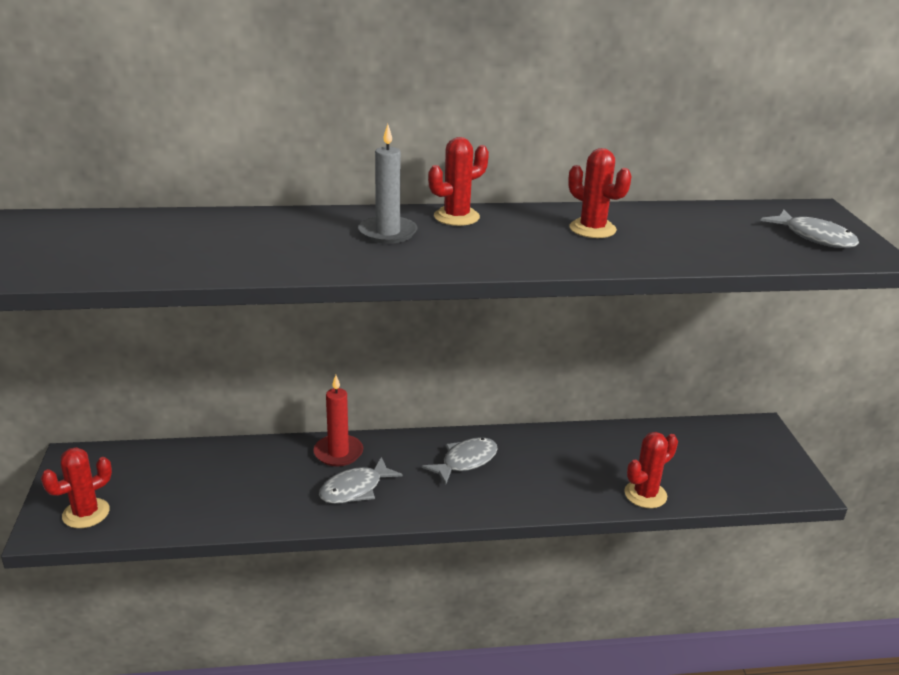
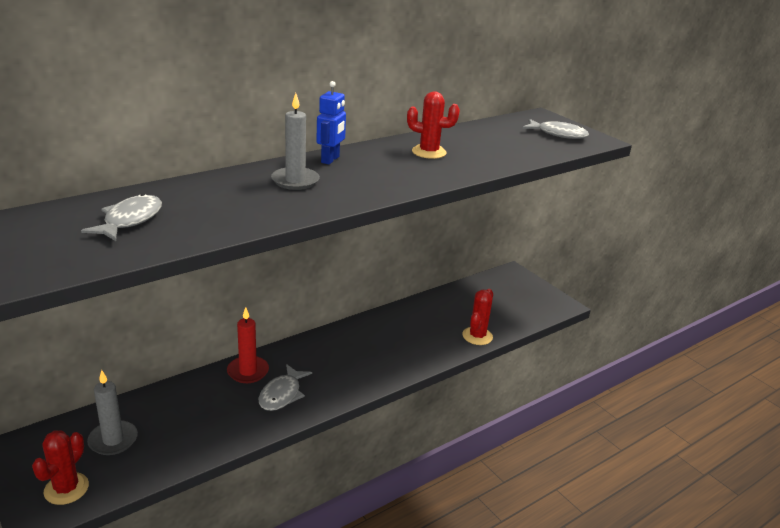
camera: 30 degrees left, 0 degrees up
grey fish [422,437,498,485] -> grey fish moved to [81,194,162,241]
red cactus [428,137,489,226] -> blue robot [316,81,346,164]
none -> grey candle [87,370,138,455]

